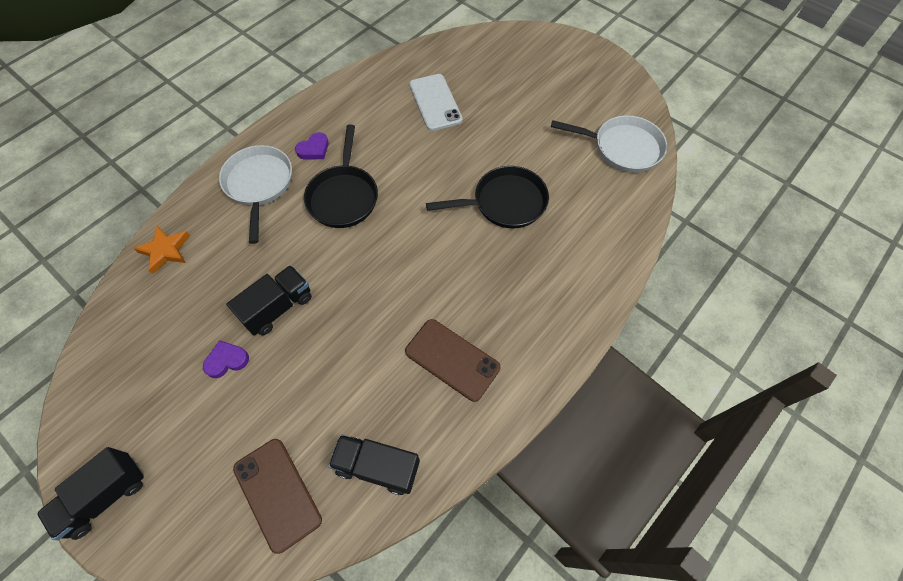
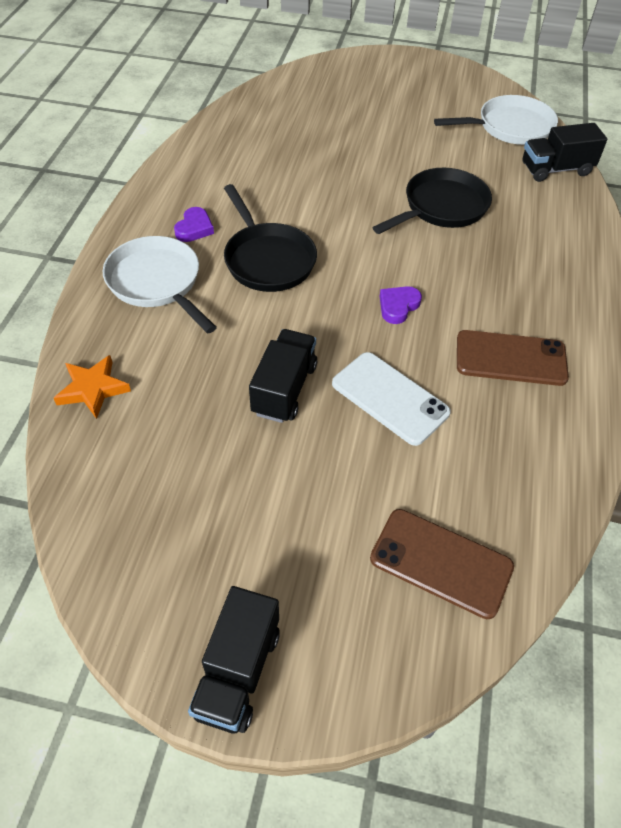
camera: 30 degrees left, 10 degrees down
purple heart [203,340,249,378] -> purple heart moved to [380,286,422,324]
black truck [328,434,420,495] -> black truck moved to [522,123,607,182]
white phone [409,74,463,131] -> white phone moved to [332,352,451,446]

